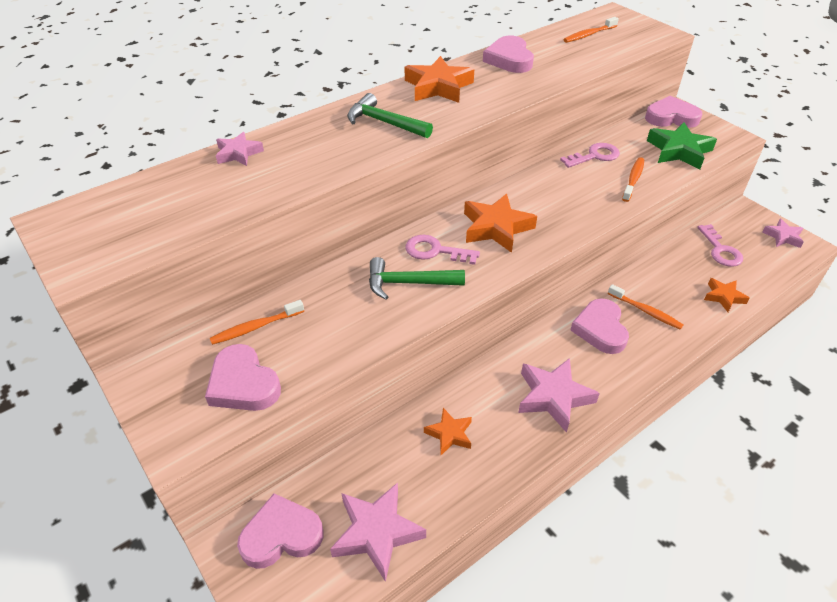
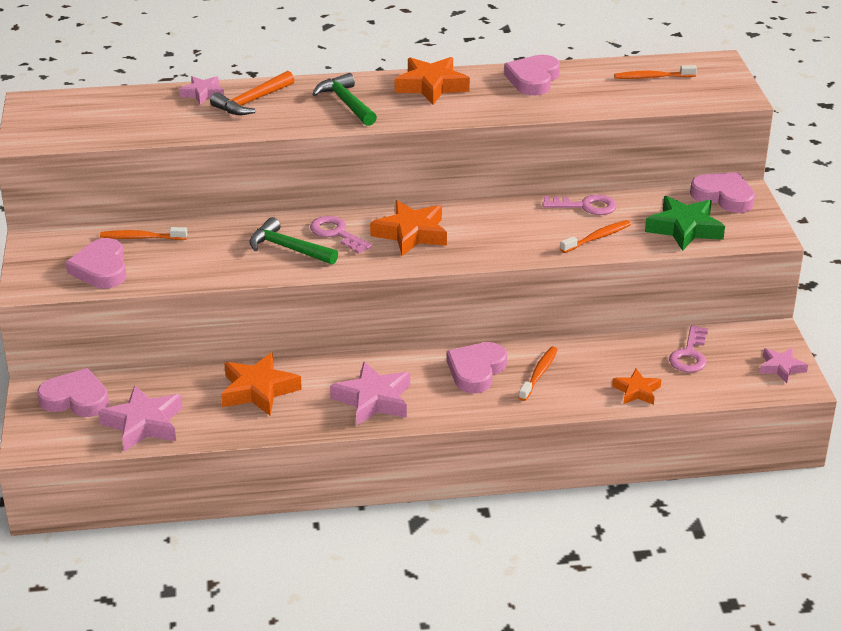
camera: 30 degrees right, 10 degrees down
orange star [424,408,472,455] -> orange star [221,352,302,416], size x1.68
orange toothbrush [608,284,684,330] -> orange toothbrush turned 135 degrees counterclockwise [519,347,558,401]
none -> orange hammer [210,71,294,115]

